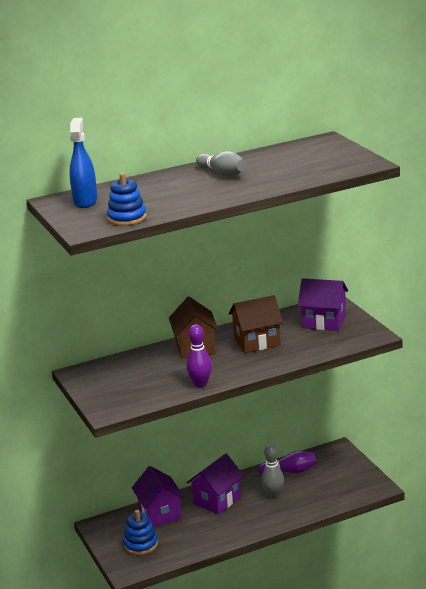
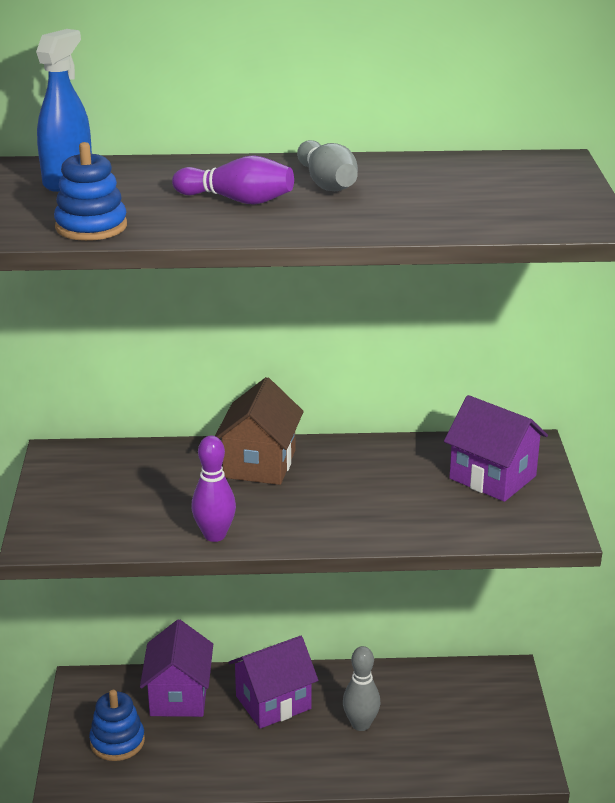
camera: 20 degrees right, 5 degrees up
brown house [229,295,283,353] -> none
purple bowling pin [258,451,316,475] -> purple bowling pin moved to [172,155,294,205]

